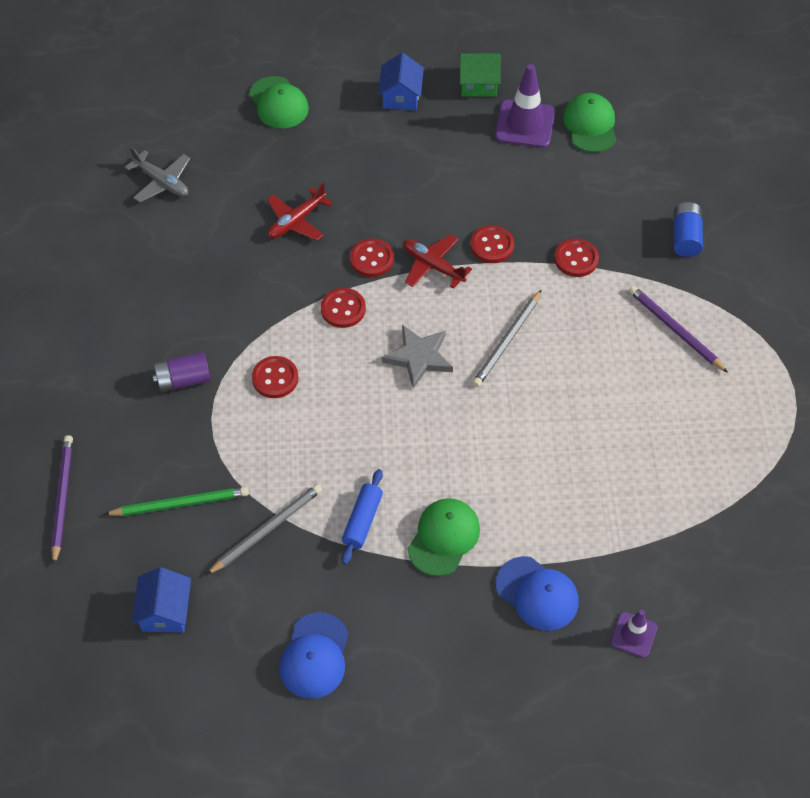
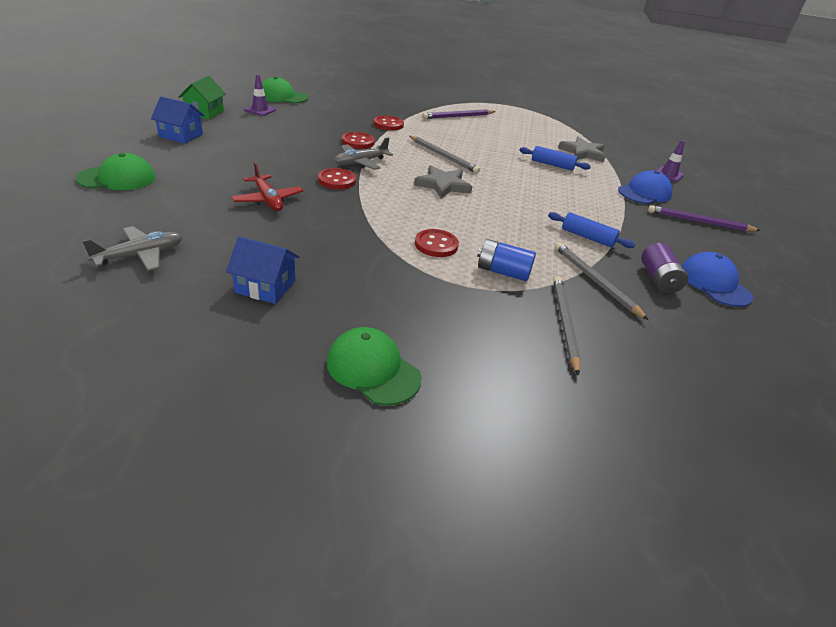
camera: 80 degrees left, 20 degrees down
purple pencil [51,435,73,565] -> purple pencil moved to [648,205,761,231]
green pencil [104,487,249,516] -> grey pencil [553,276,581,376]
blue house [132,567,191,633] -> blue house moved to [226,236,300,304]
purple battery [152,352,211,392] -> purple battery moved to [641,243,688,294]
blue cap [279,612,349,699] -> blue cap turned 135 degrees counterclockwise [682,252,753,307]
red button [321,288,366,328] -> none
red plane [403,235,472,289] -> grey plane [335,137,393,170]
green cap [408,498,480,576] -> green cap moved to [327,327,421,405]
purple traffic cone [495,64,555,148] -> purple traffic cone [244,74,276,116], size x0.57
blue battery [673,202,703,257] -> blue battery moved to [477,239,536,281]
none -> blue rolling pin [519,146,591,171]
none -> grey star [558,137,606,162]

